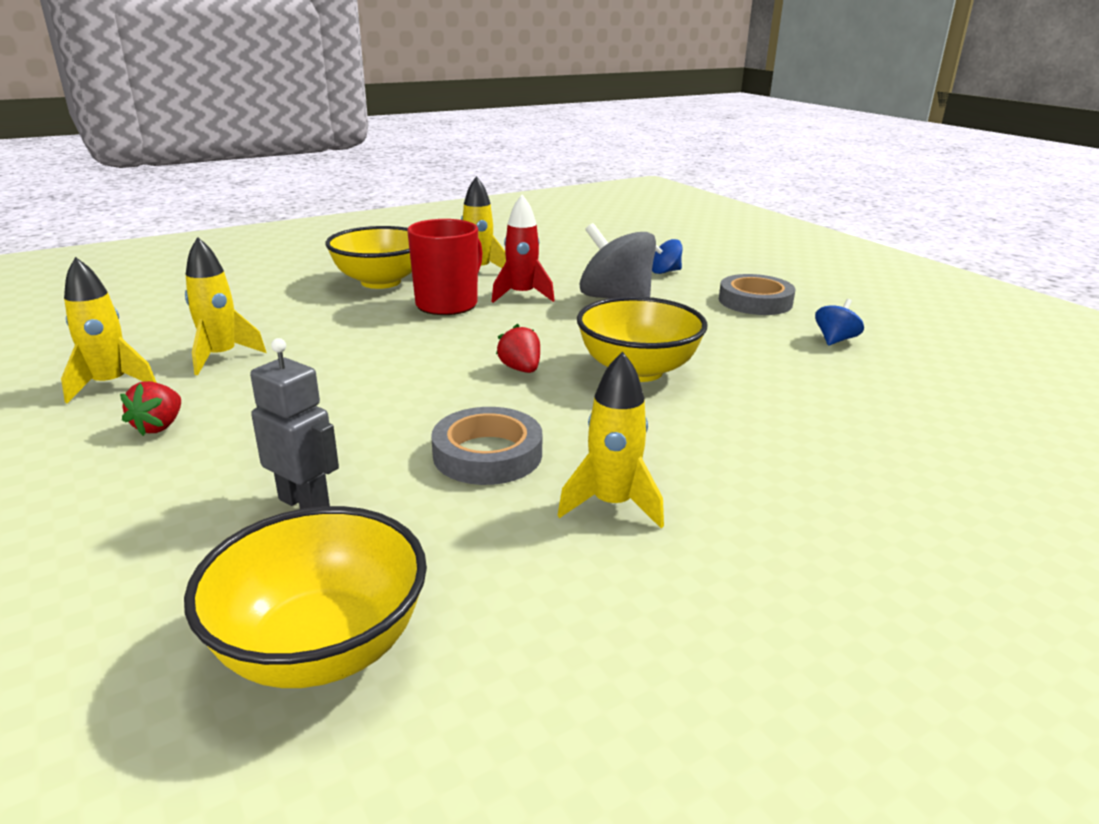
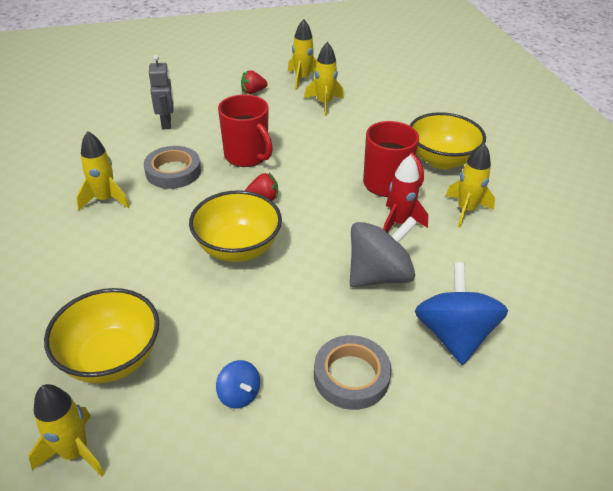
camera: 105 degrees right, 15 degrees up
red strawberry [120,381,181,436] -> red strawberry turned 45 degrees counterclockwise [241,70,268,94]
yellow bowl [184,506,427,688] -> yellow bowl moved to [44,288,159,383]
grey robot [250,338,339,509] -> grey robot turned 60 degrees counterclockwise [149,55,173,130]
blue spinning top [652,239,682,274] -> blue spinning top [415,262,508,365], size x2.04
none -> yellow rocket [28,384,105,476]
none -> red mug [218,94,273,167]

